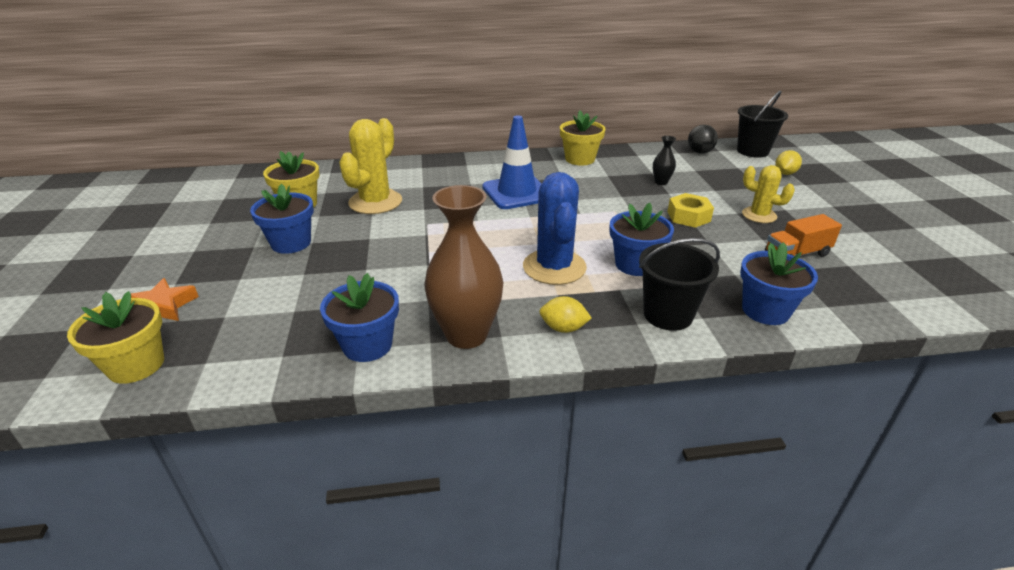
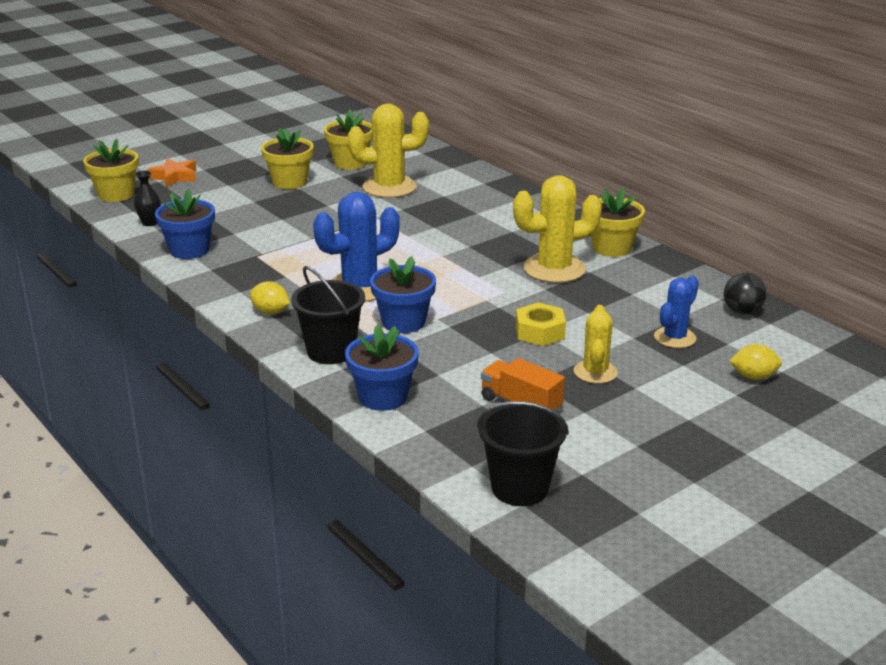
camera: 60 degrees right, 5 degrees down
blue flower pot [250,184,314,254] -> yellow flower pot [261,128,314,189]
brown vase [425,185,503,349] -> none
blue traffic cone [482,115,542,209] -> none
yellow lemon [539,296,592,333] -> yellow lemon turned 45 degrees counterclockwise [250,282,290,314]
black vase [653,136,676,185] -> black vase moved to [134,170,161,226]
black bucket [737,90,788,158] -> black bucket moved to [477,401,569,506]
none -> yellow cactus [513,175,602,283]
none -> blue cactus [654,276,699,348]

